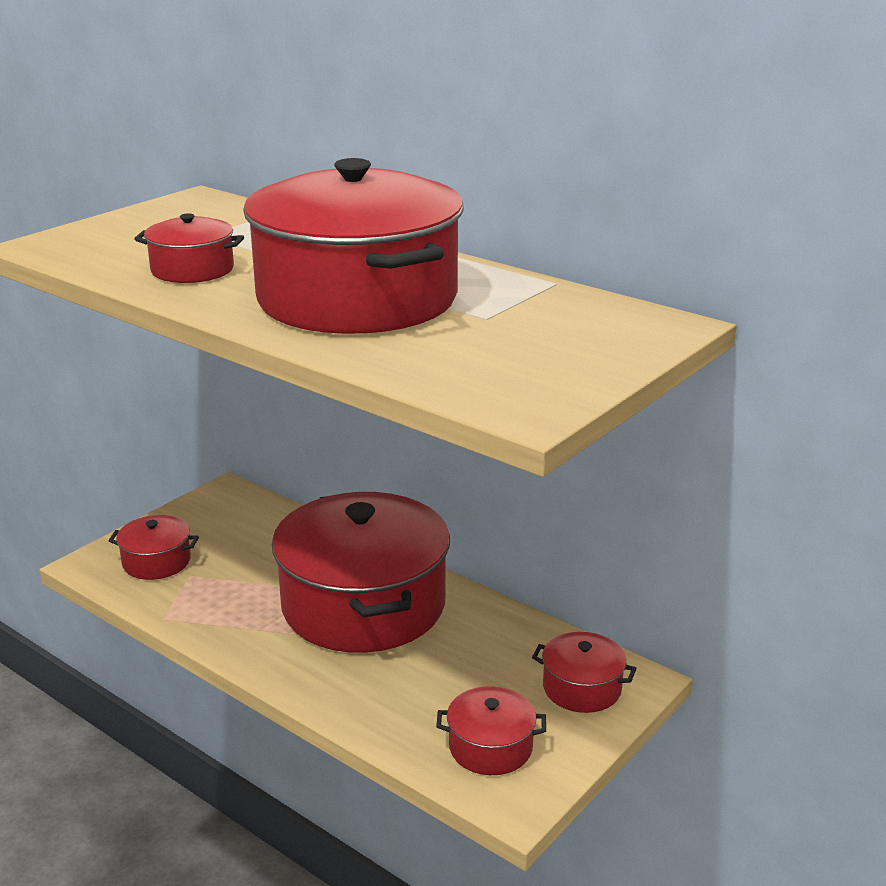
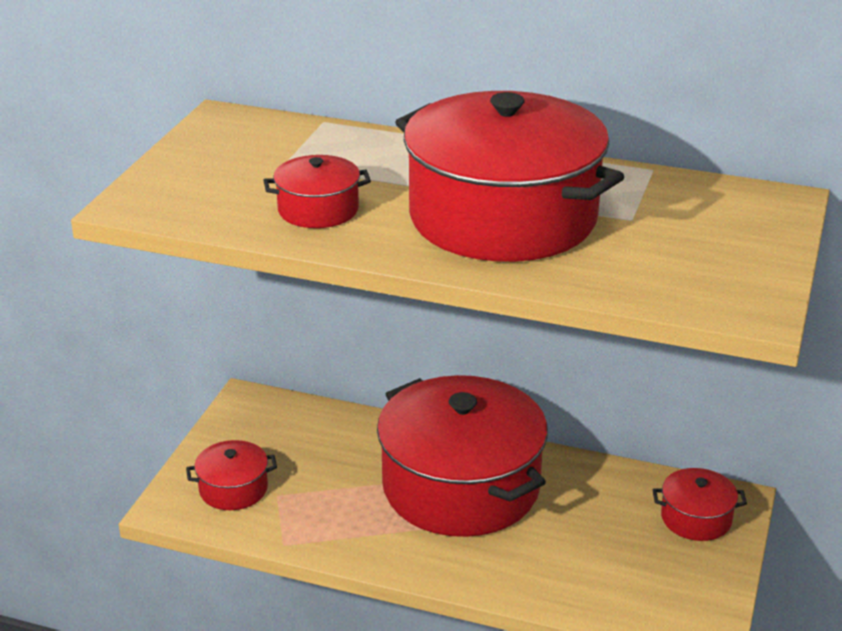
camera: 20 degrees left, 5 degrees up
red pot [436,686,546,775] -> none

